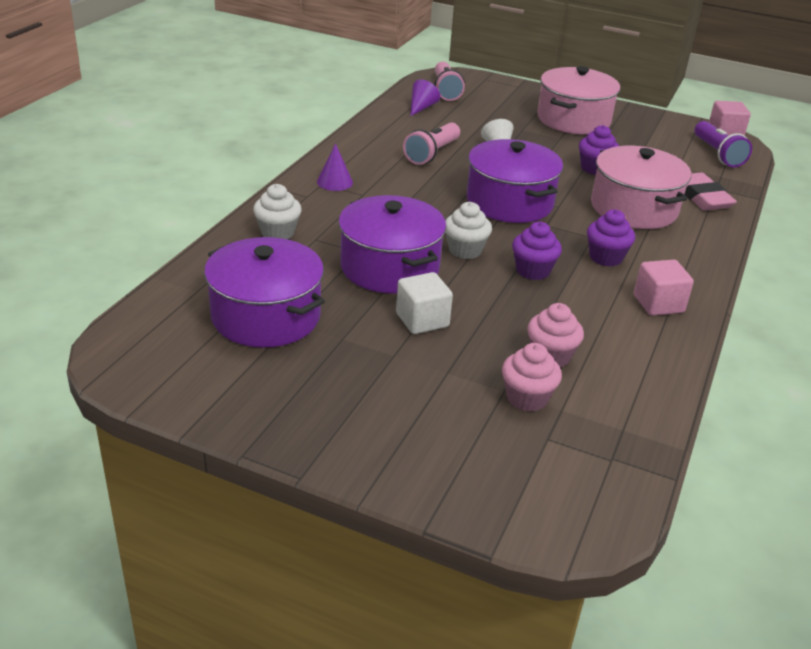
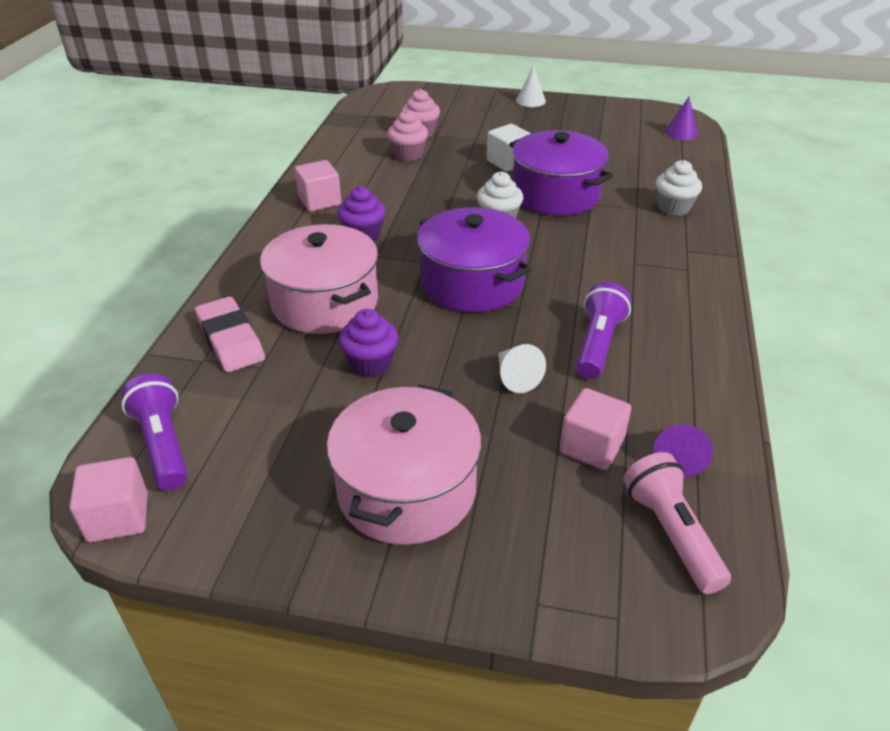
camera: 170 degrees right, 5 degrees up
purple pot [204,237,325,348] -> none
purple cone [317,143,353,191] -> purple cone moved to [665,97,698,140]
pink flashlight [403,123,460,165] -> purple flashlight [576,282,631,379]
purple cupcake [512,222,562,280] -> none
none -> white cone [516,66,546,107]
none -> pink cube [560,388,631,470]

